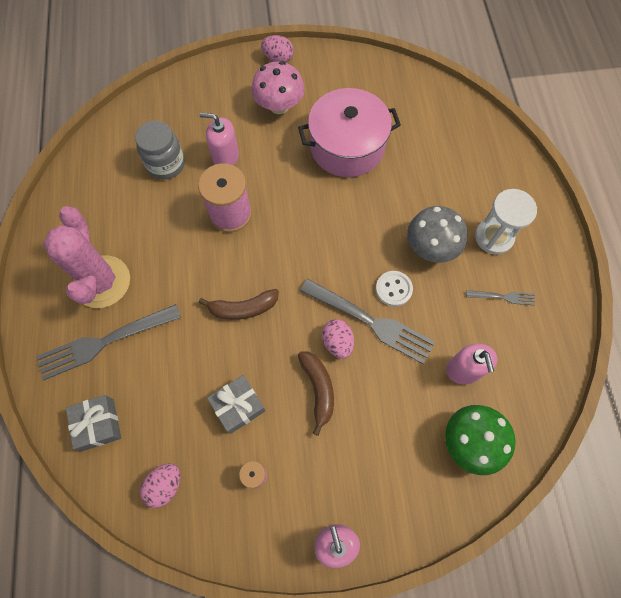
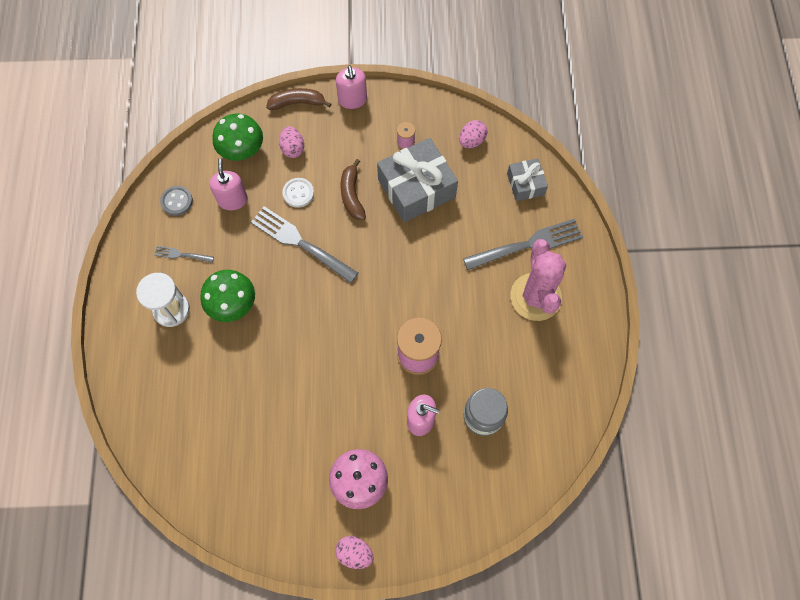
camera: 175 degrees left, 0 degrees up
brown banana [199,289,279,320] -> brown banana moved to [266,88,331,110]
grey gift [207,375,265,434] -> grey gift [377,138,458,222], size x1.82
pink pot [298,88,401,177] -> none
pink egg [322,319,354,359] -> pink egg moved to [279,126,304,158]
white button [376,271,413,307] -> white button moved to [282,178,314,208]
grey mushroom [407,206,468,263] -> green mushroom [200,270,255,322]
none -> grey button [160,186,193,216]

